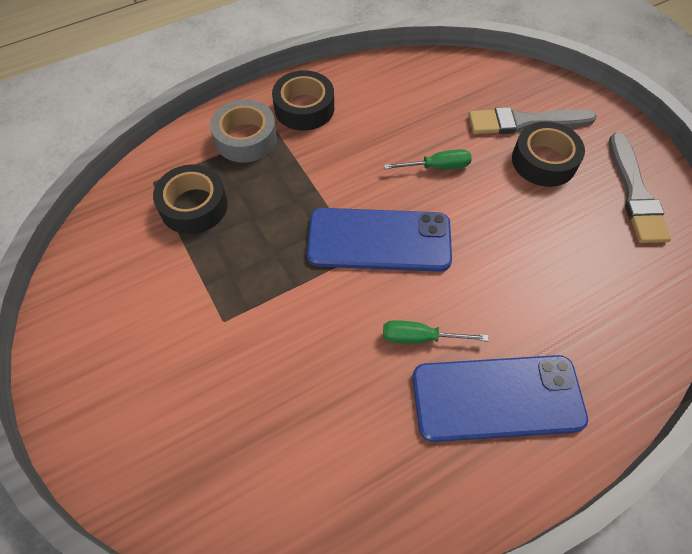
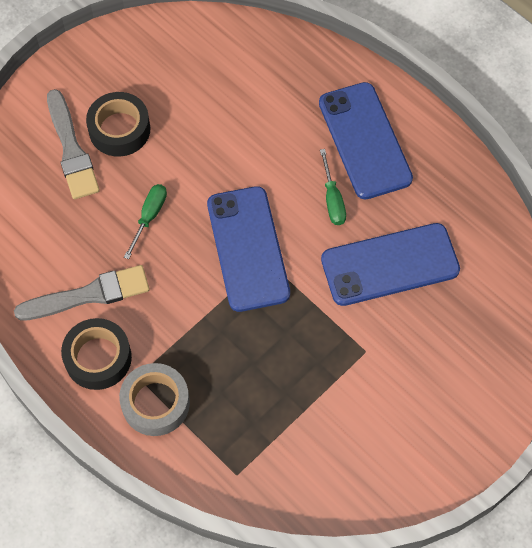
camera: 105 degrees left, 5 degrees up
black tape [153,164,228,234] -> none
green screwdriver [384,149,472,170] -> green screwdriver turned 45 degrees clockwise [124,184,167,259]
grey brush [609,133,671,243] -> grey brush moved to [14,265,150,321]
none -> blue phone [321,223,460,306]

